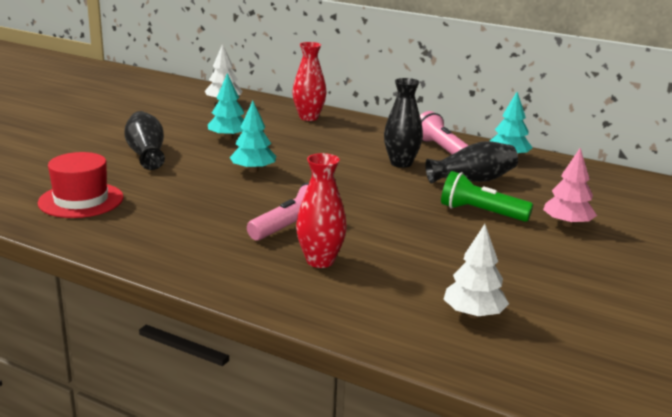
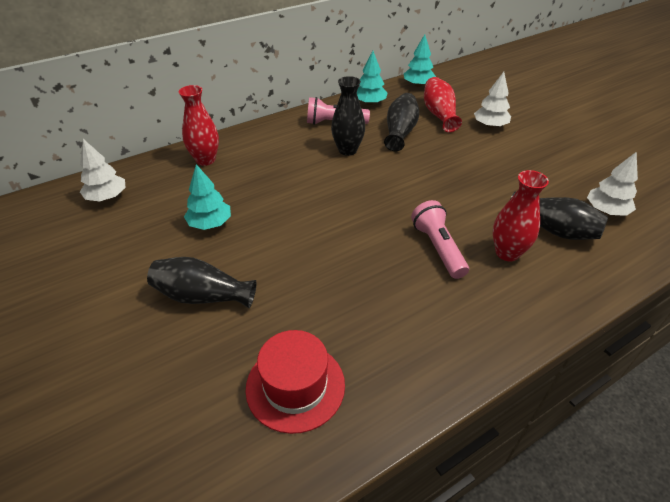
camera: 60 degrees left, 20 degrees up
turquoise tree [230,101,276,173] -> turquoise tree moved to [404,34,436,87]
green flashlight [441,171,533,222] -> none
pink tree [543,148,597,227] -> white tree [474,72,511,128]
none -> red vase [424,77,462,132]
none -> black vase [511,191,608,240]

